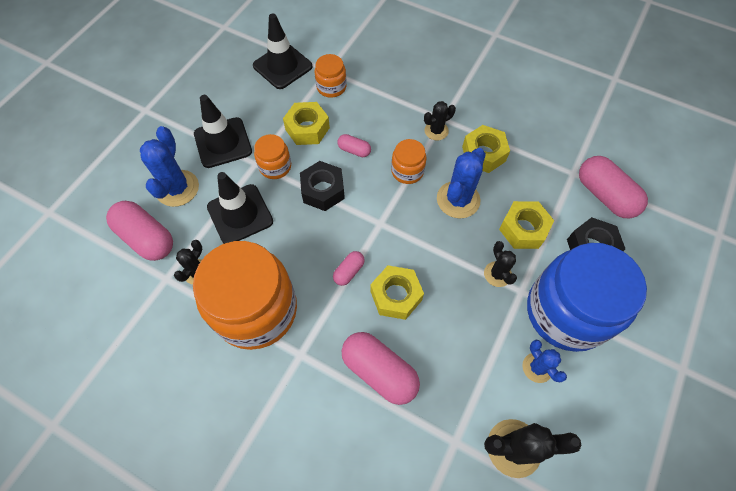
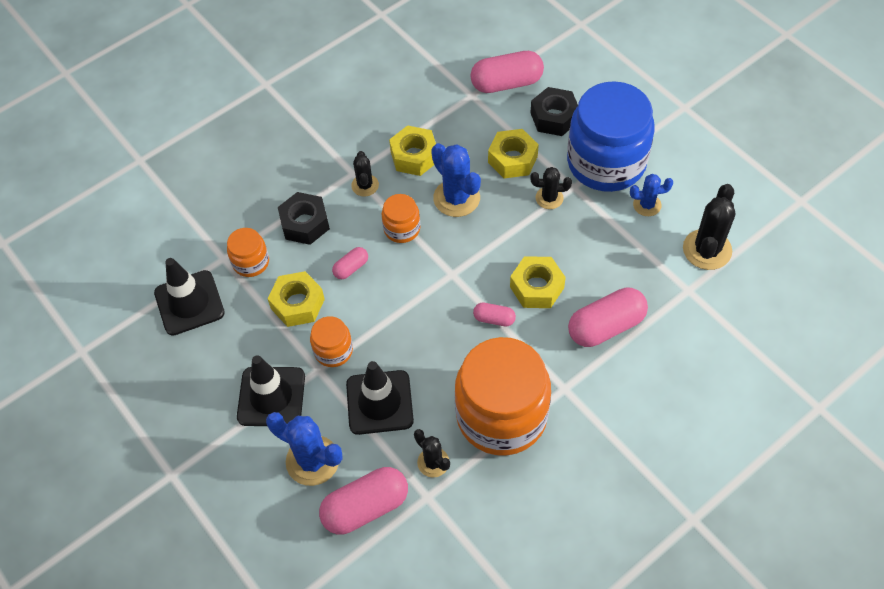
camera: 65 degrees left, 5 degrees down
black nut [300,161,345,211] -> black nut moved to [278,192,330,245]
pink capsule [333,251,365,286] -> pink capsule turned 45 degrees counterclockwise [473,303,516,326]

